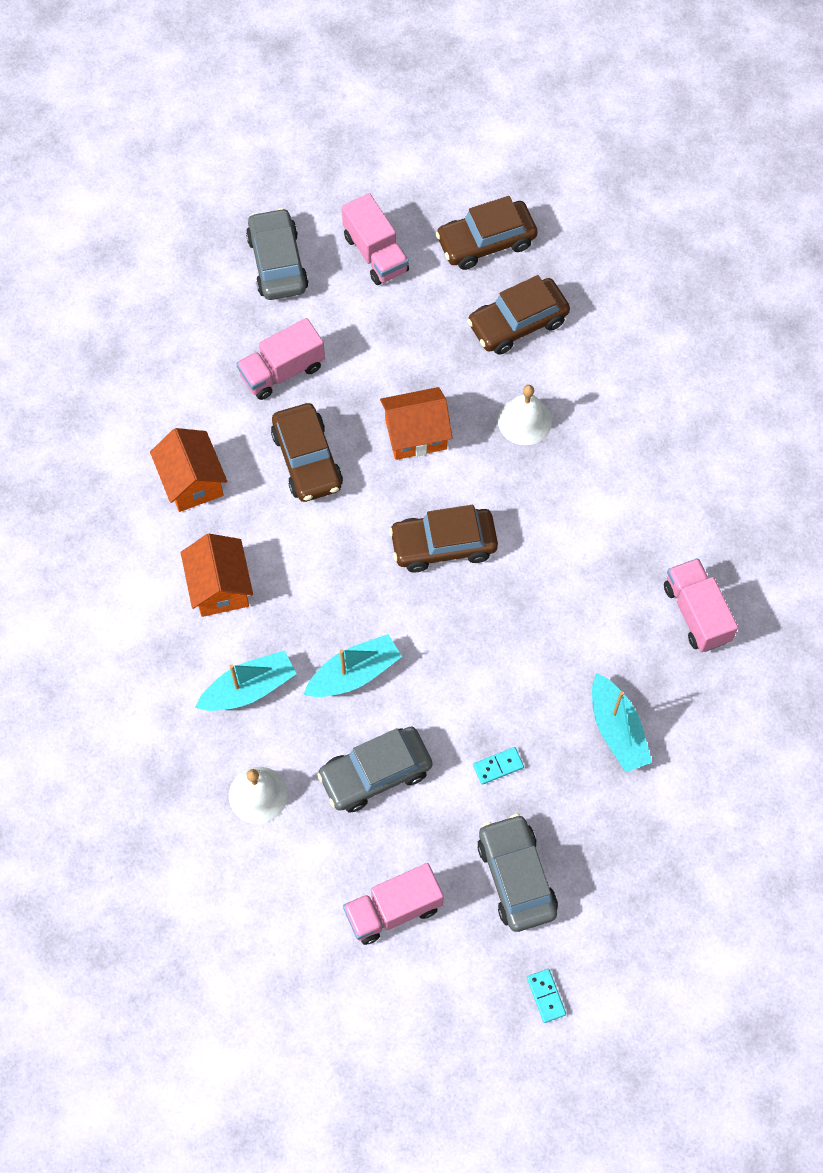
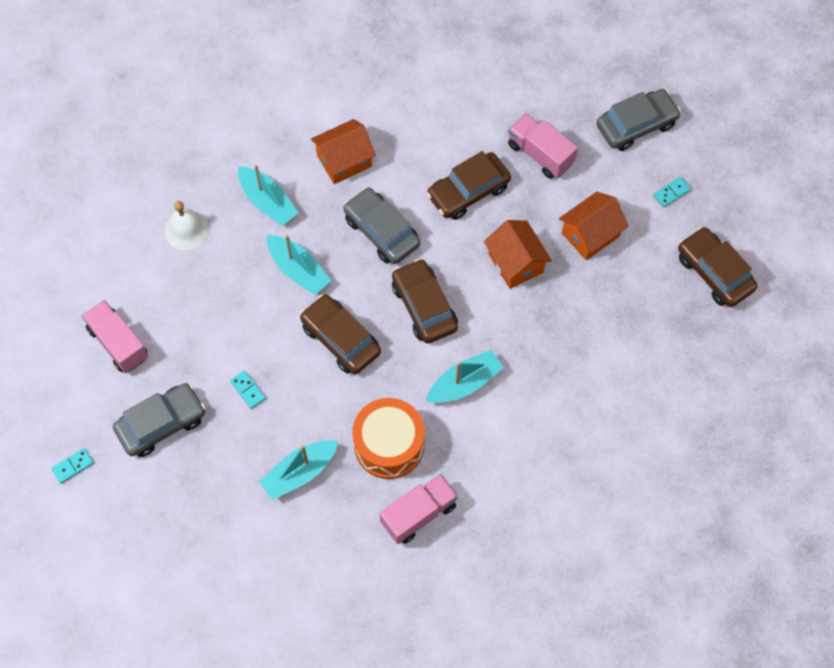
camera: 75 degrees right, 0 degrees up
orange house [150,428,227,512] -> orange house moved to [559,192,629,260]
grey car [317,726,432,813] -> grey car moved to [343,187,420,264]
pink truck [342,193,409,285] -> turquoise domino [653,177,691,207]
brown car [467,275,570,355] -> brown car moved to [300,294,381,374]
white bell [498,385,552,445] -> none
none -> orange drum [352,398,425,479]
none -> turquoise boat [426,350,504,403]

